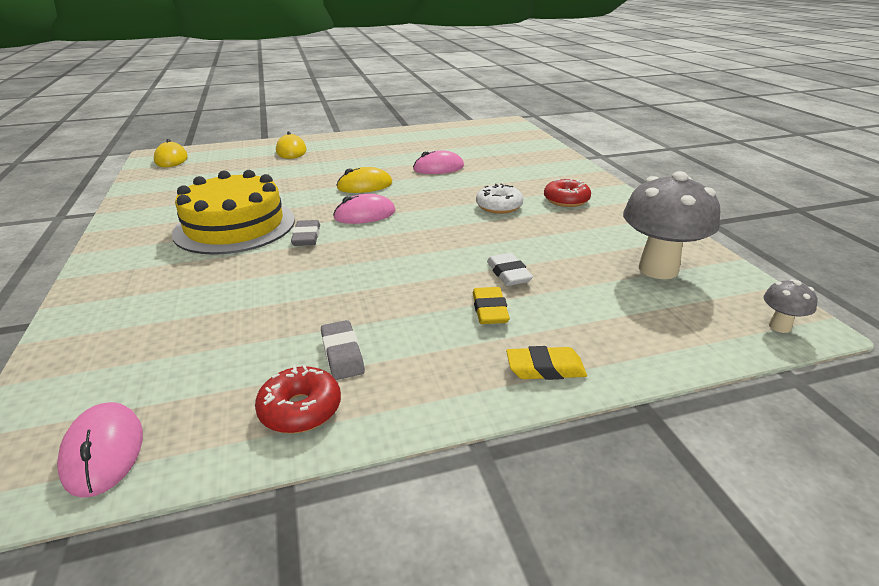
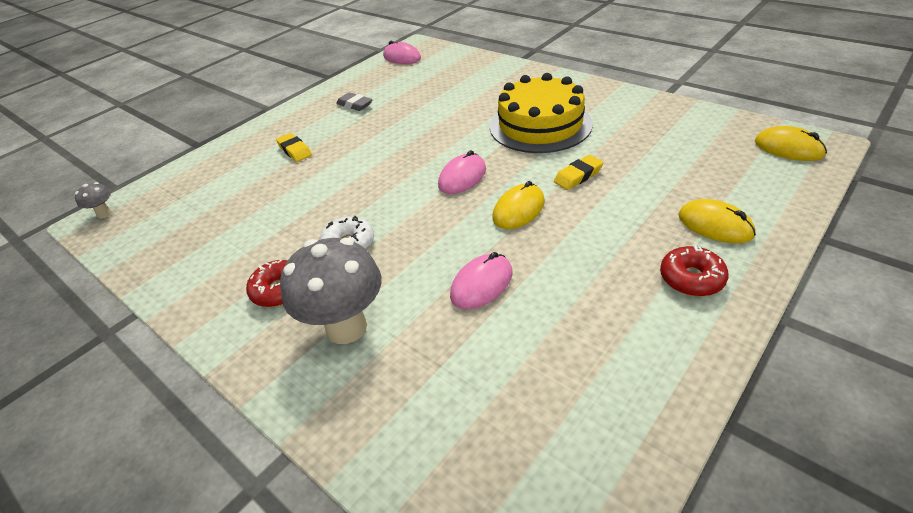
camera: 150 degrees right, 10 degrees up
red donut [255,365,341,434] -> red donut moved to [660,245,729,297]
grey eraser [291,220,320,246] -> none
white eraser [487,253,533,286] -> none
yellow eraser [506,346,587,380] -> yellow eraser moved to [554,155,604,190]
grey mushroom [623,171,720,279] -> grey mushroom moved to [280,238,382,344]

